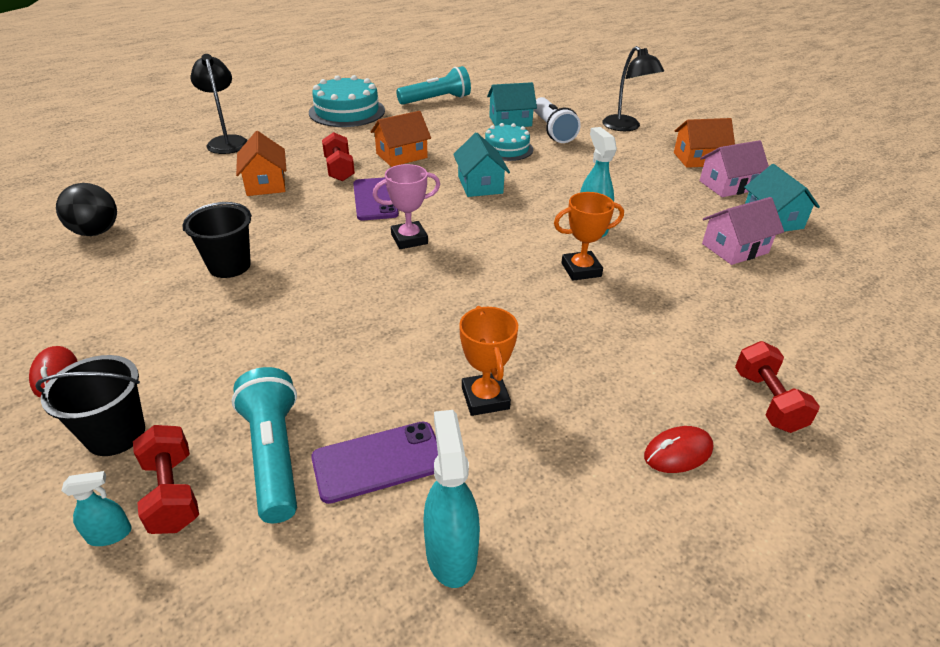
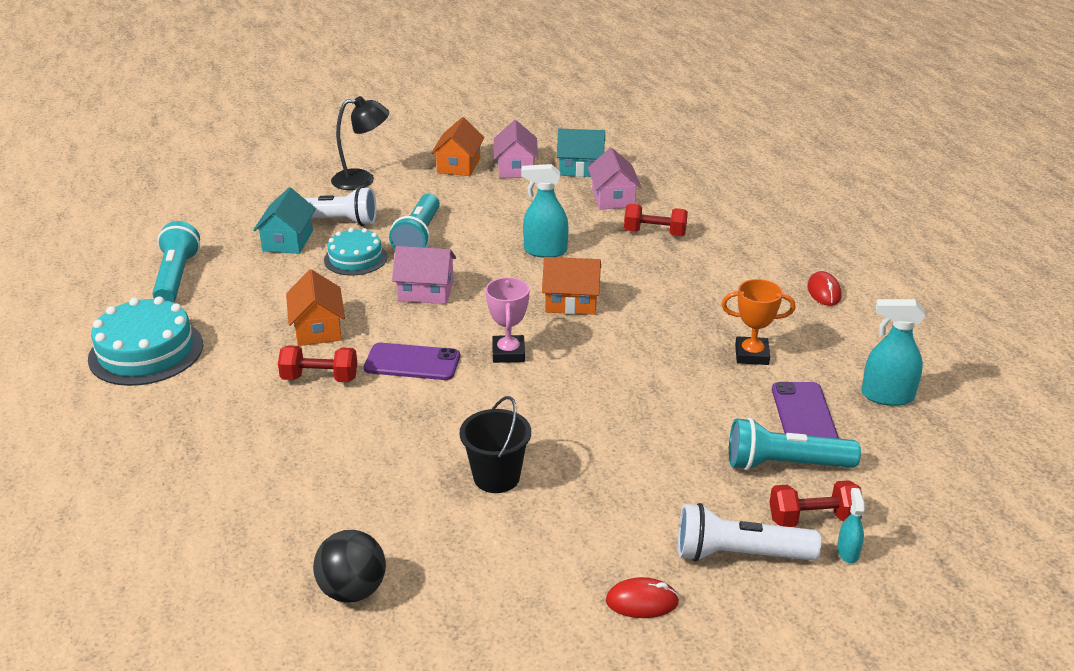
camera: 70 degrees left, 5 degrees down
black bucket [35,355,145,456] -> white flashlight [678,503,821,561]
black lamp [190,54,248,154] -> none
orange house [236,131,287,196] -> orange house moved to [542,257,601,315]
turquoise house [453,132,510,197] -> pink house [392,246,456,304]
orange trophy [554,192,624,281] -> none
red dumbbell [735,341,820,433] -> red dumbbell moved to [624,204,688,236]
none -> turquoise flashlight [389,193,440,250]

